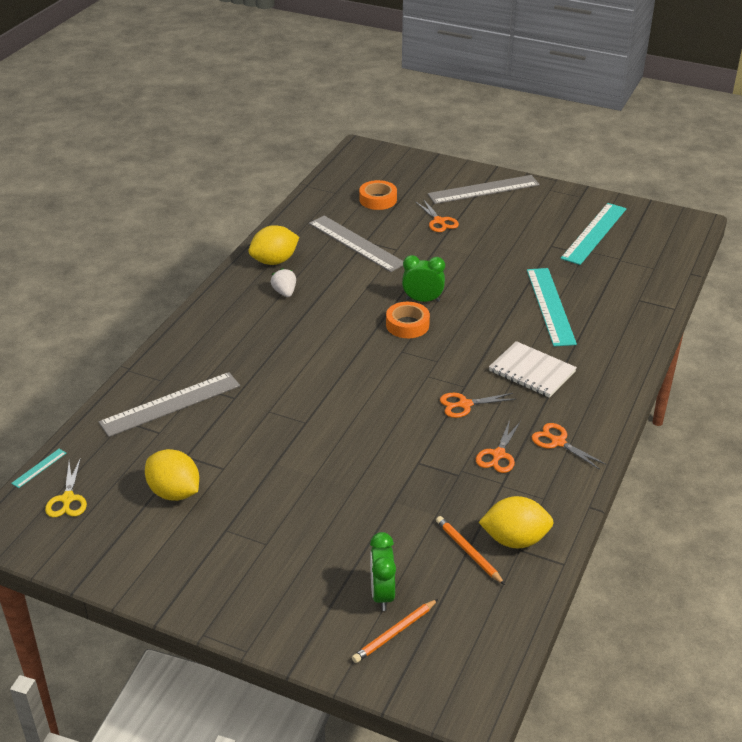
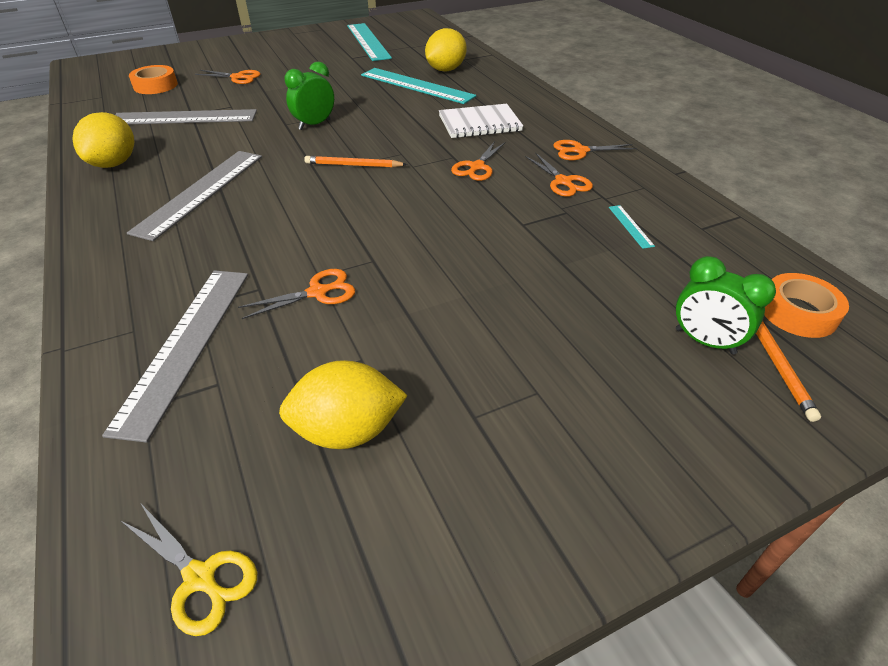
camera: 50 degrees left, 5 degrees up
turquoise ruler [11,449,66,488] -> turquoise ruler moved to [609,205,655,249]
white strawberry [271,268,296,297] -> none
orange tape [386,302,430,338] -> orange tape moved to [764,273,849,338]
grey ruler [428,175,540,204] -> grey ruler moved to [127,151,262,241]
orange pencil [436,516,505,585] -> orange pencil moved to [304,156,407,168]
yellow lemon [478,496,554,548] -> yellow lemon moved to [425,28,467,72]
none -> orange scissors [238,269,355,319]

